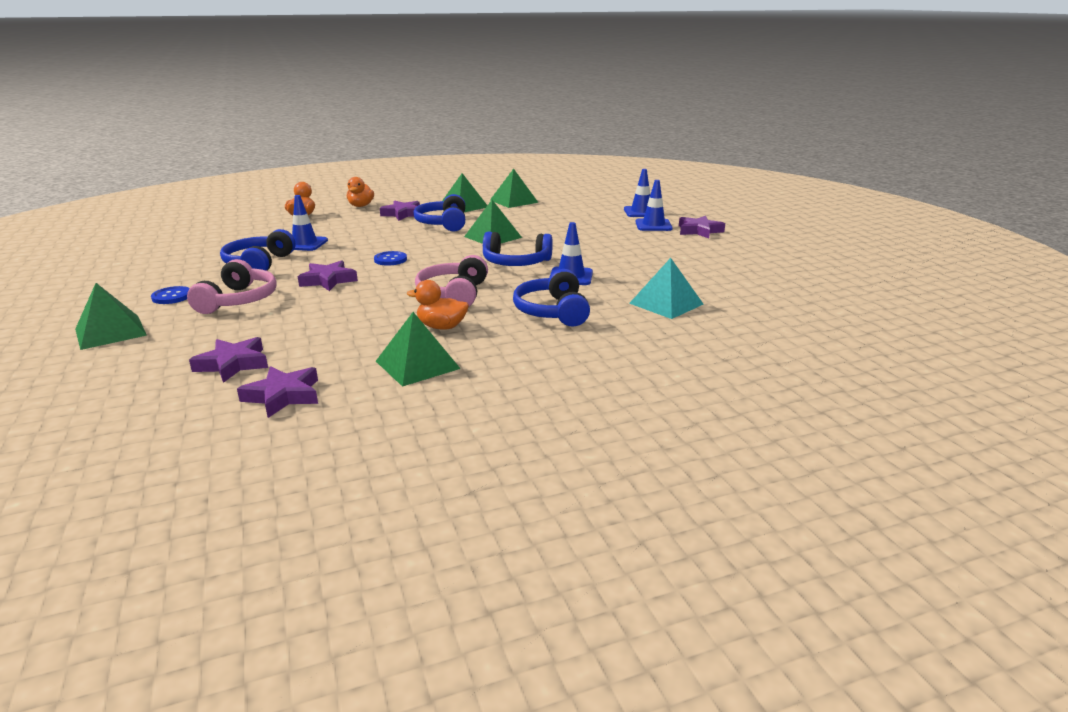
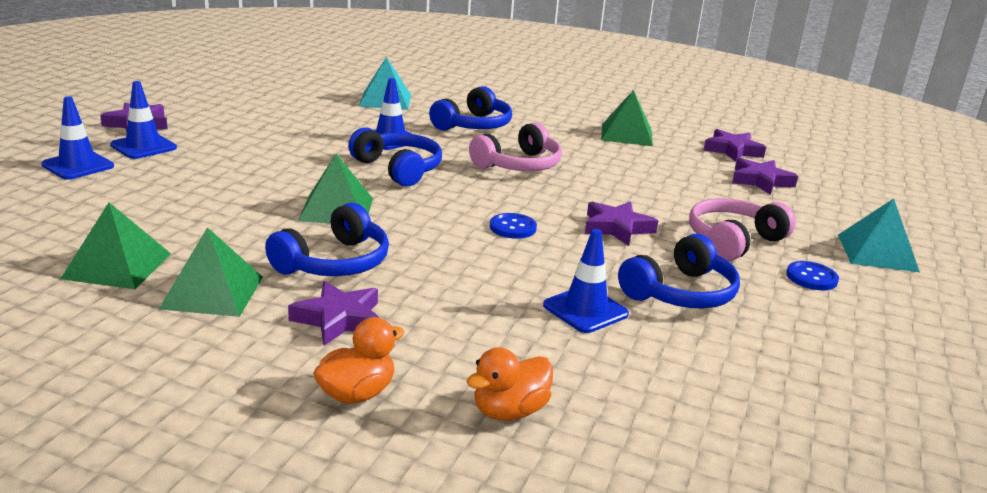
camera: 140 degrees left, 0 degrees up
green pyramid [75,283,147,350] -> turquoise pyramid [838,199,920,272]
orange duck [407,280,469,330] -> none

